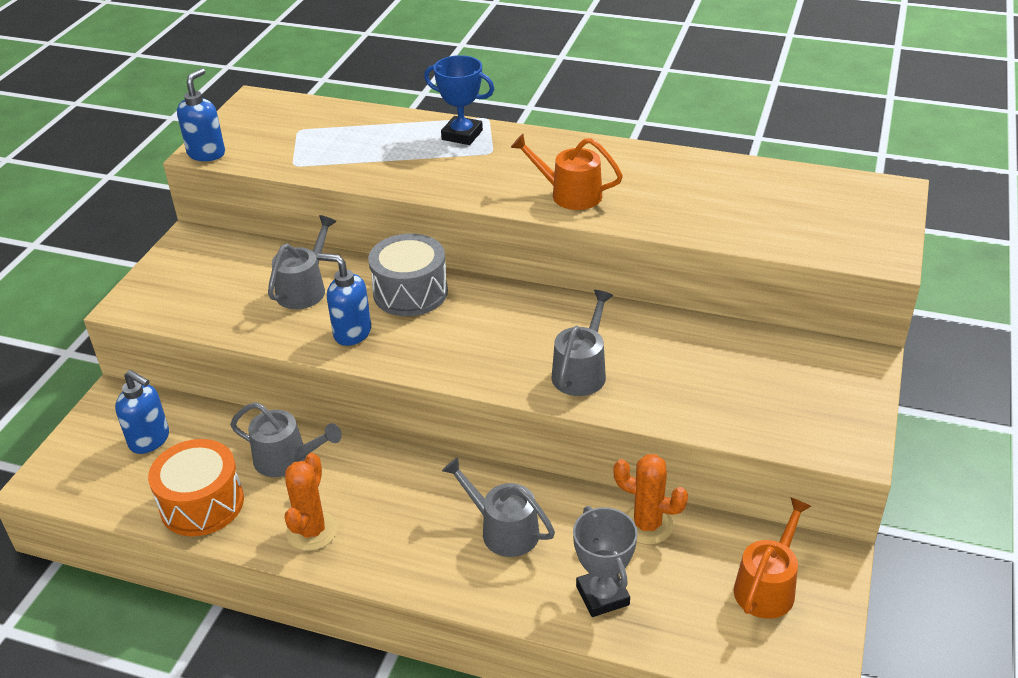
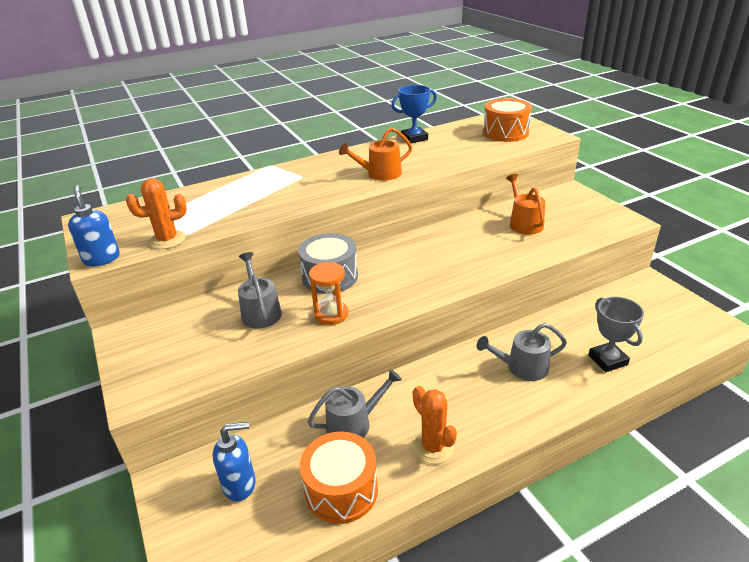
camera: 45 degrees left, 5 degrees down
blue soap dispenser [317,253,371,346] -> orange hourglass [309,262,348,325]
blue trophy [424,55,494,145] -> blue trophy moved to [391,85,437,143]
grey watering can [551,290,613,396] -> none
grey trophy [573,506,638,617] -> grey trophy turned 45 degrees clockwise [589,297,644,372]
orange cactus [613,454,688,545] -> orange cactus moved to [126,178,187,249]
orange watering can [734,497,811,619] -> orange watering can moved to [506,174,545,235]
none -> orange drum [483,98,532,142]

